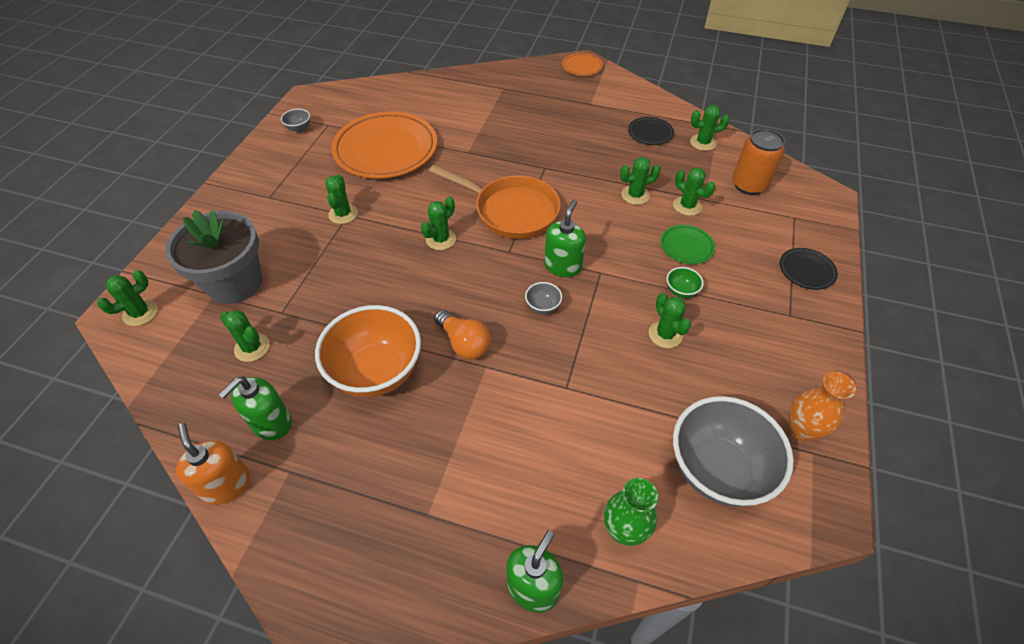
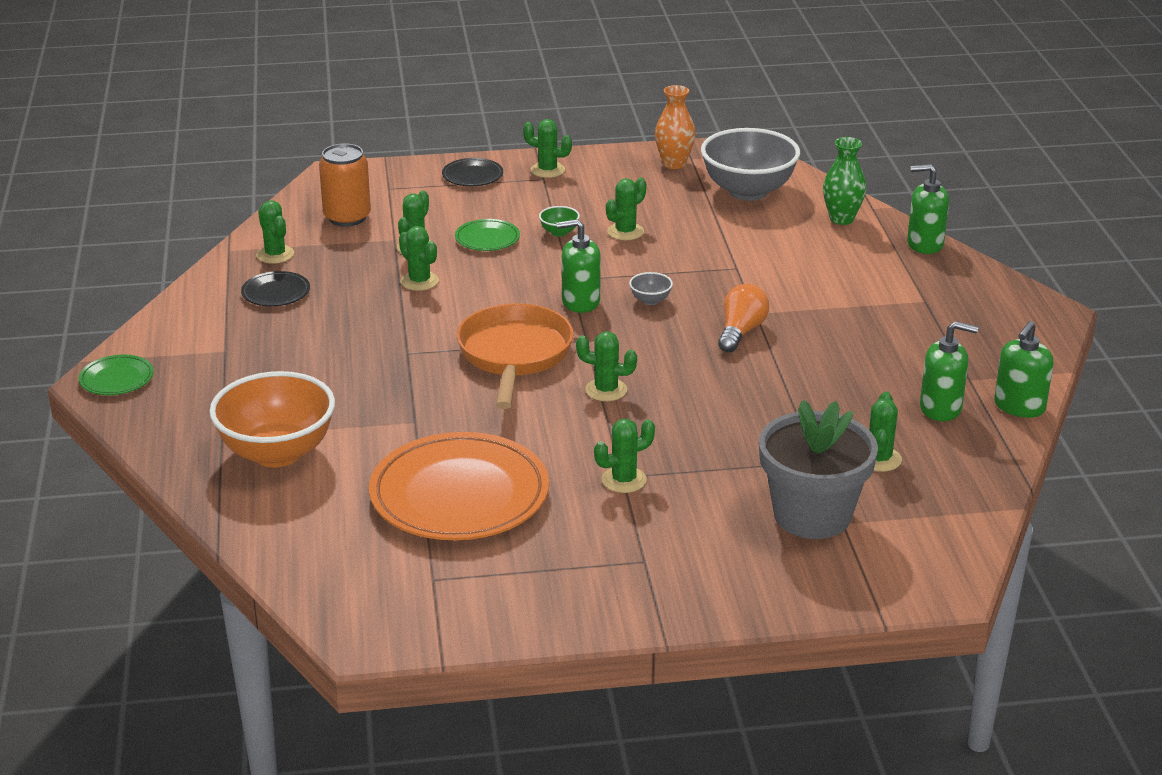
camera: 115 degrees left, 20 degrees down
green cactus [97,270,158,326] -> green cactus moved to [523,119,572,178]
orange soap dispenser [176,423,250,505] -> green soap dispenser [994,321,1054,418]
grey bowl [281,109,310,132] -> none
orange bowl [315,305,421,397] -> orange bowl moved to [209,371,335,468]
orange plate [562,53,603,76] -> green plate [79,355,154,395]

